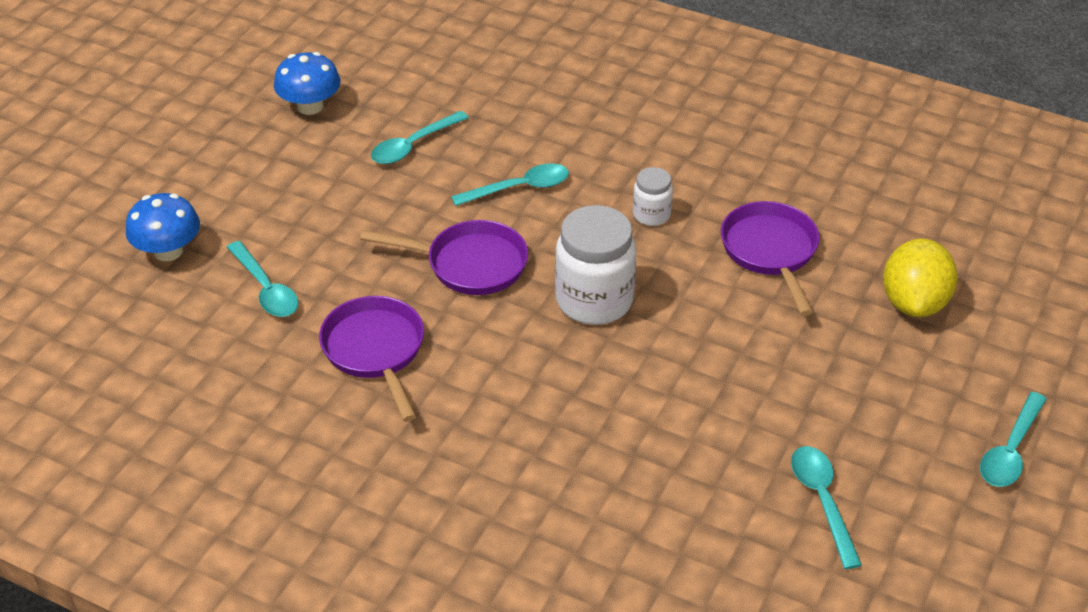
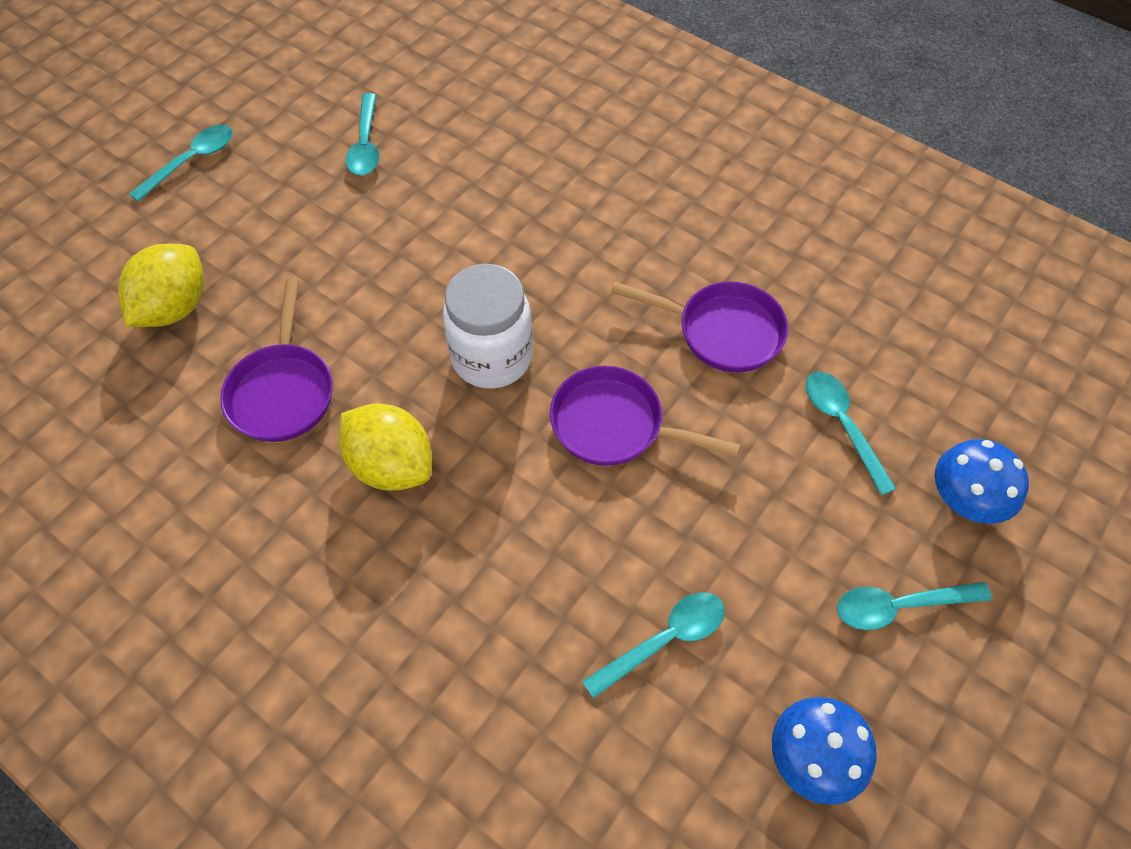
camera: 170 degrees left, 15 degrees up
purple pan [319,296,424,422] -> purple pan turned 60 degrees counterclockwise [611,281,788,373]
turquoise spoon [451,164,569,206] -> turquoise spoon moved to [837,582,992,630]
white jar [633,167,673,226] -> yellow lemon [339,403,432,491]

